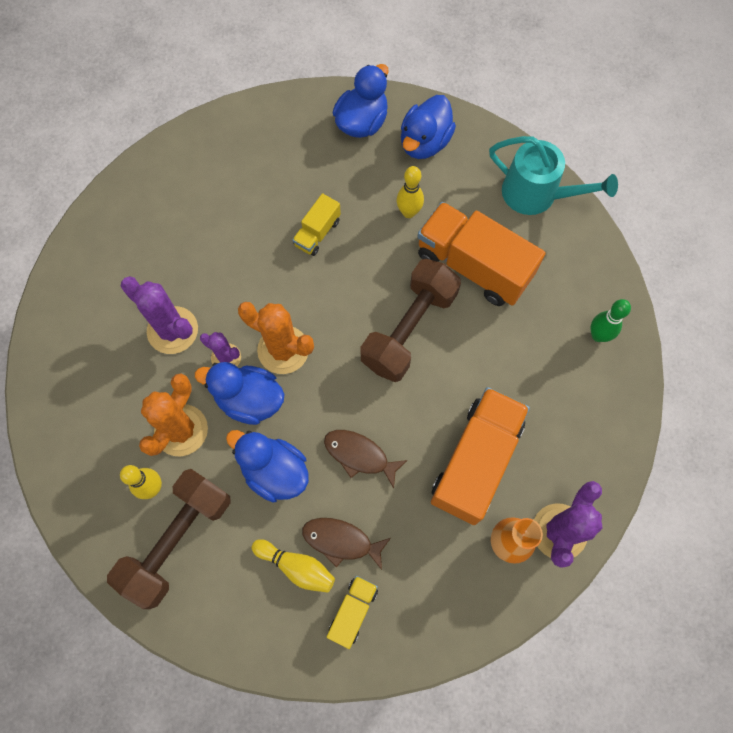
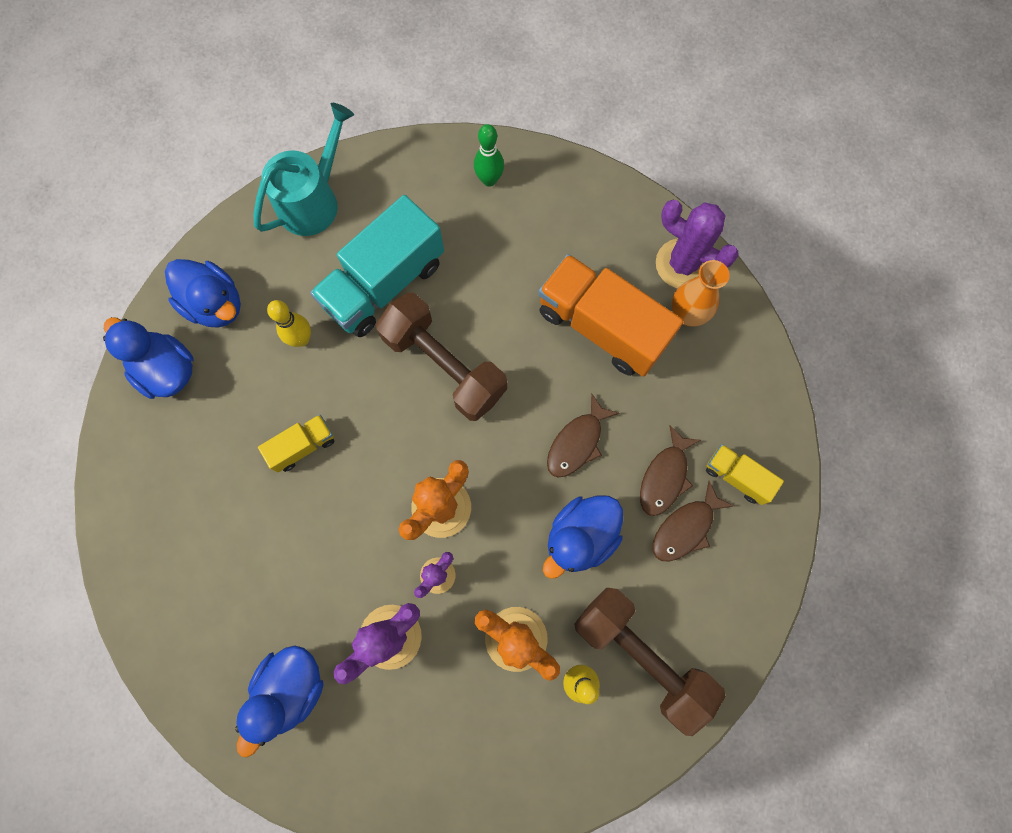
camera: 80 degrees left, 5 degrees up
blue duck [195,362,284,425] -> blue duck moved to [235,646,324,757]
yellow bowling pin [251,539,335,593] -> brown fish [653,481,734,562]
yellow truck [292,193,341,256] -> yellow truck turned 75 degrees counterclockwise [258,414,334,472]
orange truck [417,202,546,306] -> turquoise truck [310,195,444,337]

